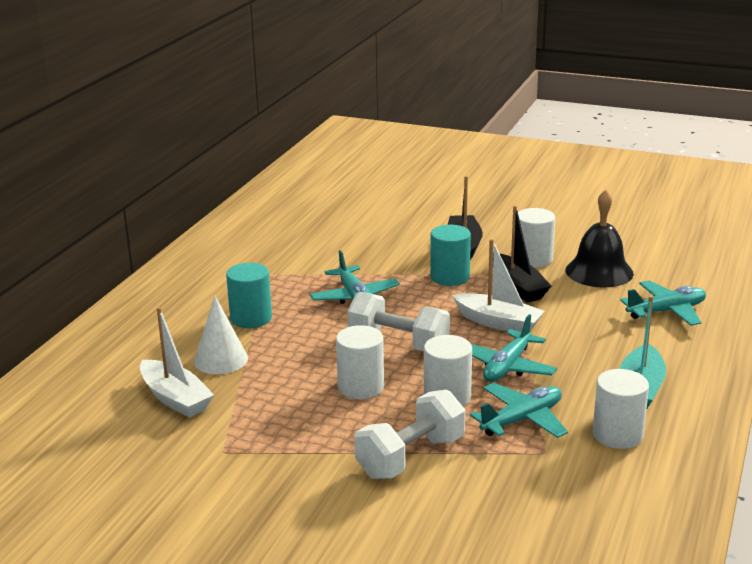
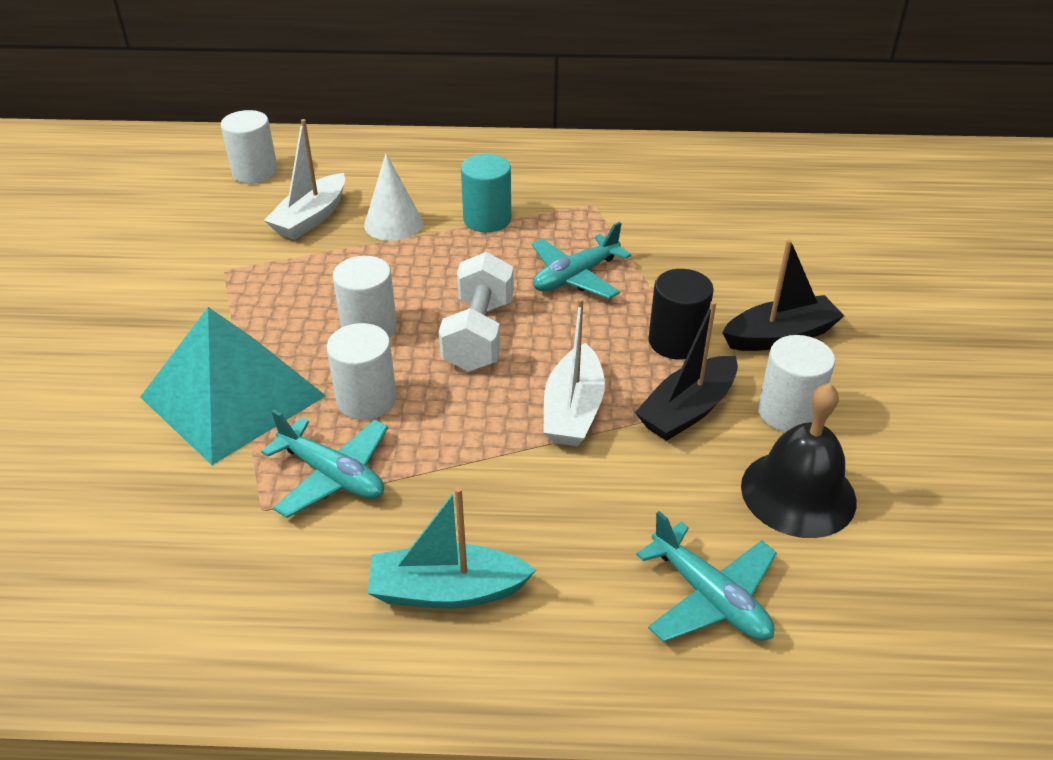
camera: 70 degrees right, 15 degrees up
white dumbbell [354,389,465,479] -> turquoise pyramid [140,307,326,465]
turquoise cylinder [430,225,471,286] -> black cylinder [649,269,714,359]
turquoise plane [471,314,557,382] -> none
white cylinder [593,369,649,449] -> white cylinder moved to [221,110,278,184]

